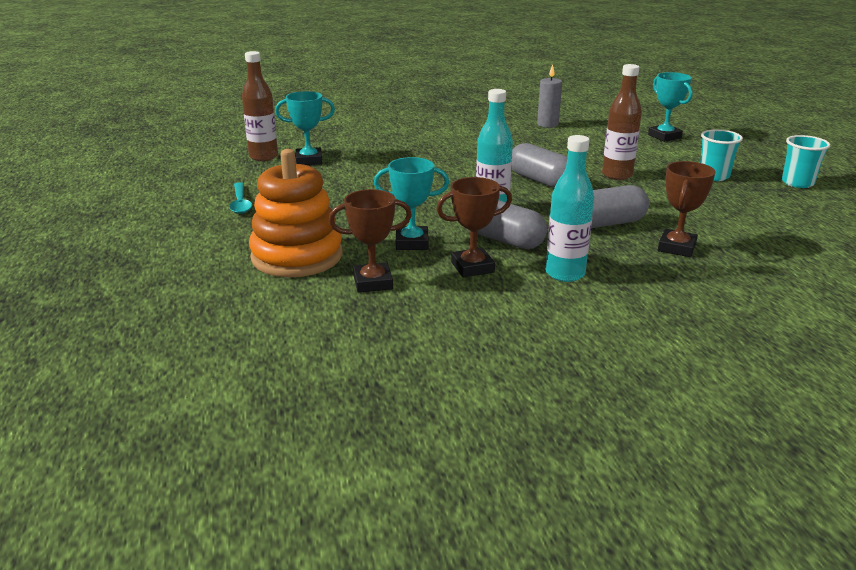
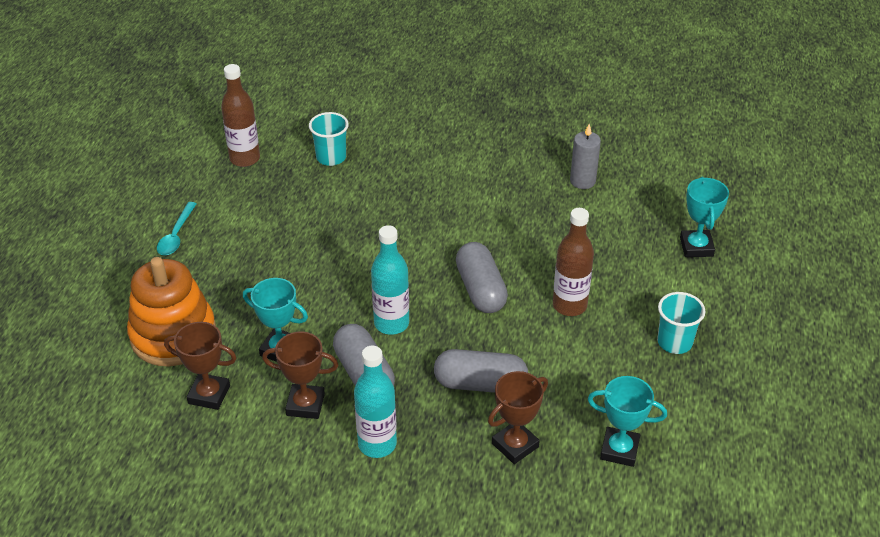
camera: 25 degrees right, 15 degrees up
turquoise trophy [275,91,335,165] -> turquoise trophy moved to [588,376,667,467]
turquoise cup [782,135,830,188] -> turquoise cup moved to [309,112,349,166]

